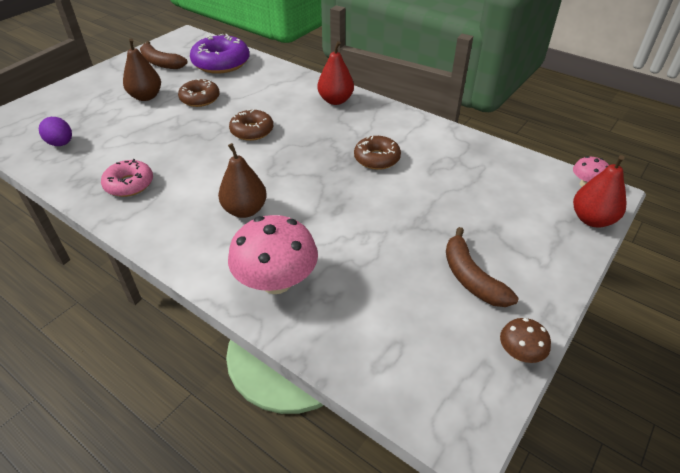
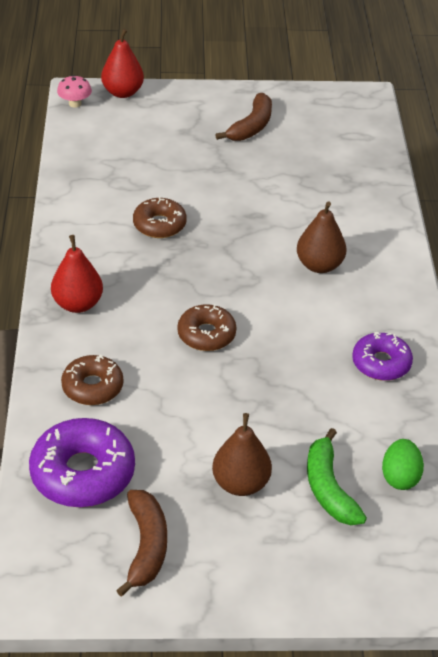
camera: 130 degrees left, 0 degrees up
purple egg [39,117,72,146] -> green egg [382,439,424,490]
pink donut [101,159,153,197] -> purple donut [352,332,413,381]
brown donut [178,79,220,107] -> brown donut moved to [61,355,123,405]
pink mushroom [228,215,318,294] -> none
brown mushroom [500,318,551,363] -> none
none -> green banana [307,428,367,525]

